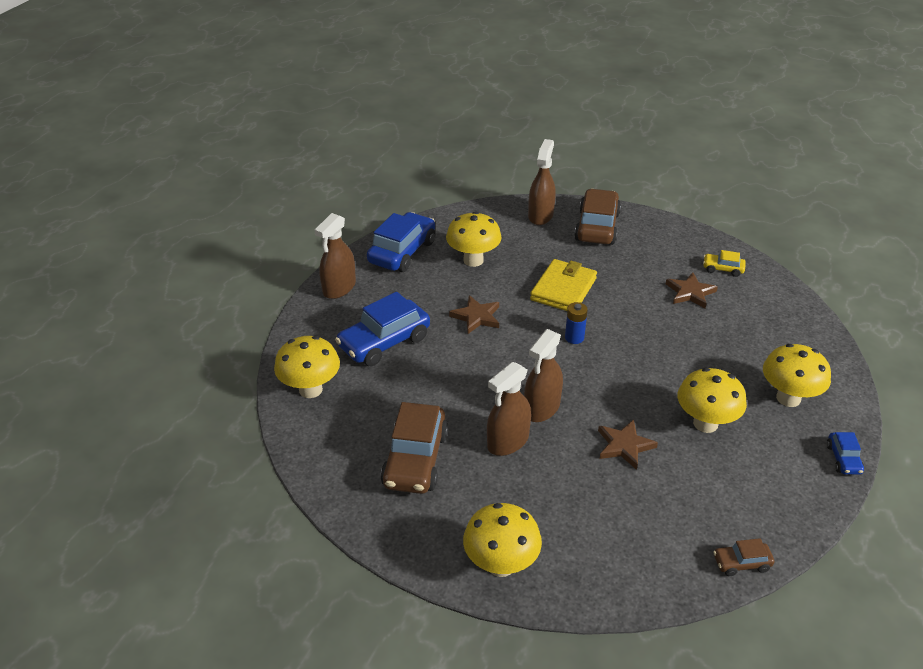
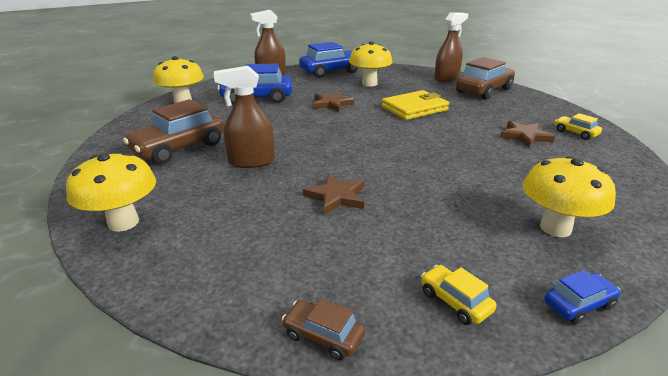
camera: 35 degrees right, 10 degrees down
brown spray bottle [524,329,563,422] -> none
blue battery [565,302,588,344] -> none
yellow mushroom [678,368,747,433] -> none
blue car [827,432,864,475] -> blue car turned 150 degrees counterclockwise [544,270,621,325]
none -> yellow car [421,265,496,325]

